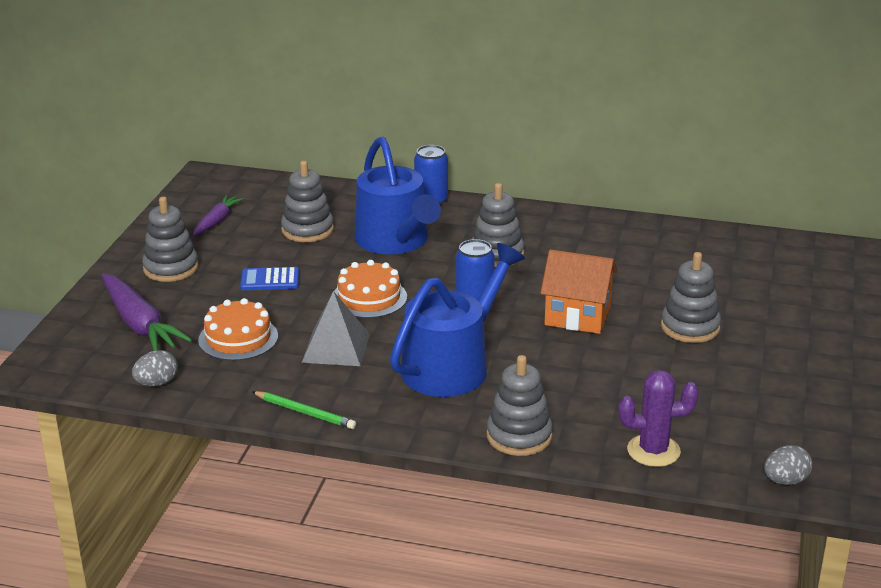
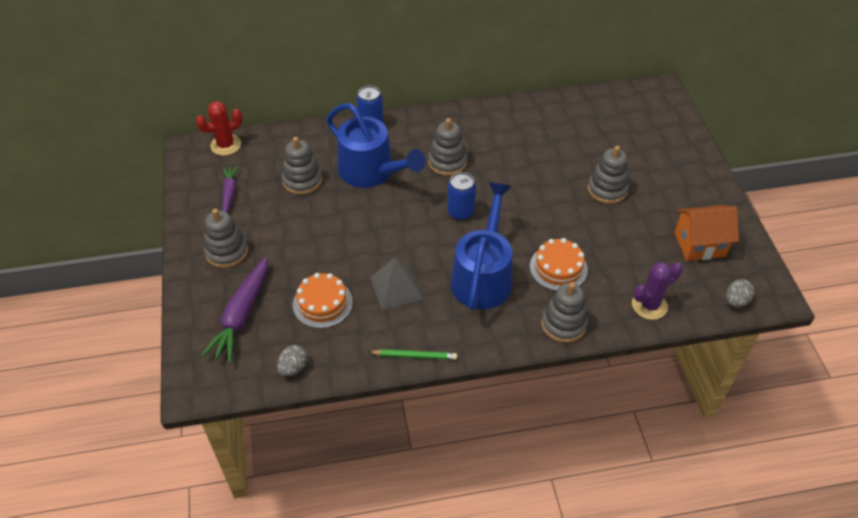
camera: 25 degrees left, 20 degrees up
purple carrot [102,274,192,351] -> purple carrot turned 75 degrees clockwise [201,257,268,363]
blue calculator [240,267,299,290] -> none
orange cake [334,260,407,318] -> orange cake moved to [530,238,588,291]
orange house [540,249,618,334] -> orange house moved to [674,205,739,261]
none -> red cactus [196,101,242,156]

